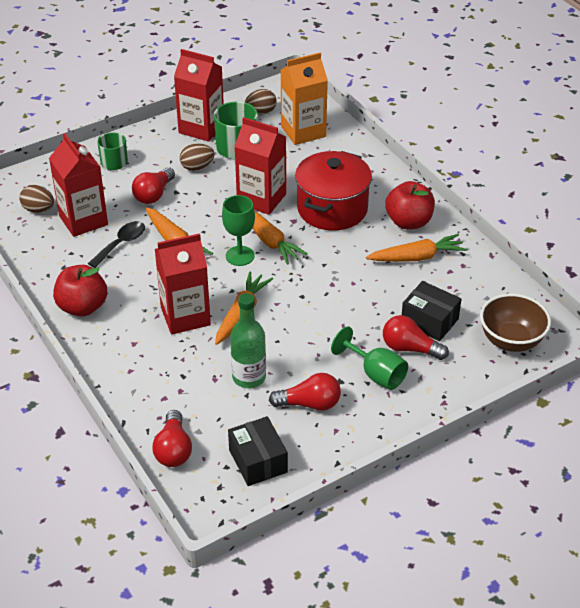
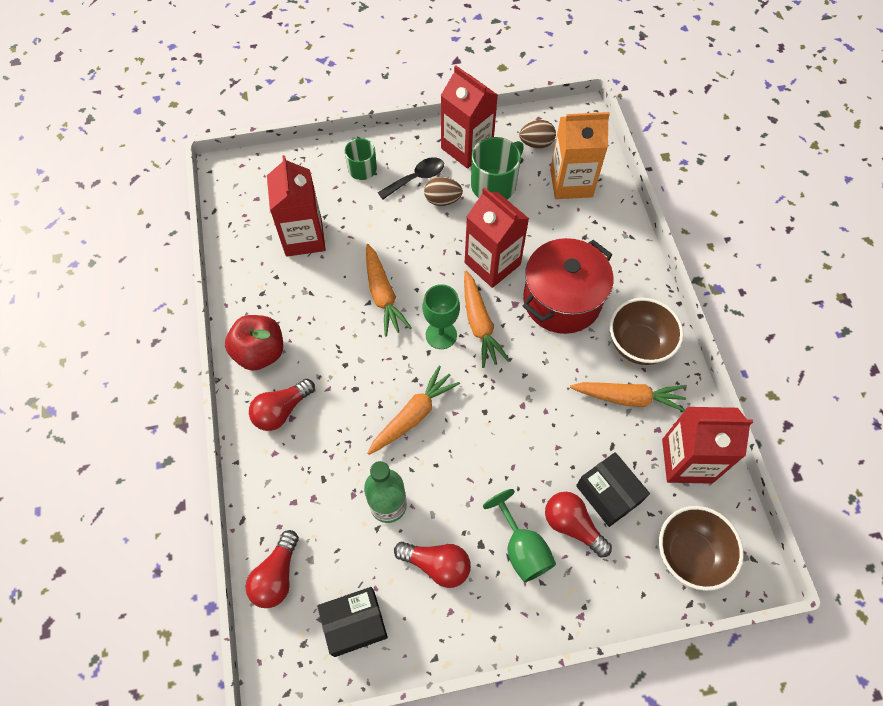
camera: 20 degrees right, 20 degrees up
brown egg [19,185,54,213] -> none
black spoon [88,221,145,268] -> black spoon moved to [378,157,444,199]
red light bulb [132,167,175,204] -> red light bulb moved to [249,379,315,431]
red carton [155,233,211,335] -> red carton moved to [662,407,753,484]
black box [228,416,288,486] -> black box turned 75 degrees clockwise [317,587,388,657]
red apple [385,181,435,229] -> brown bowl [610,298,684,365]

